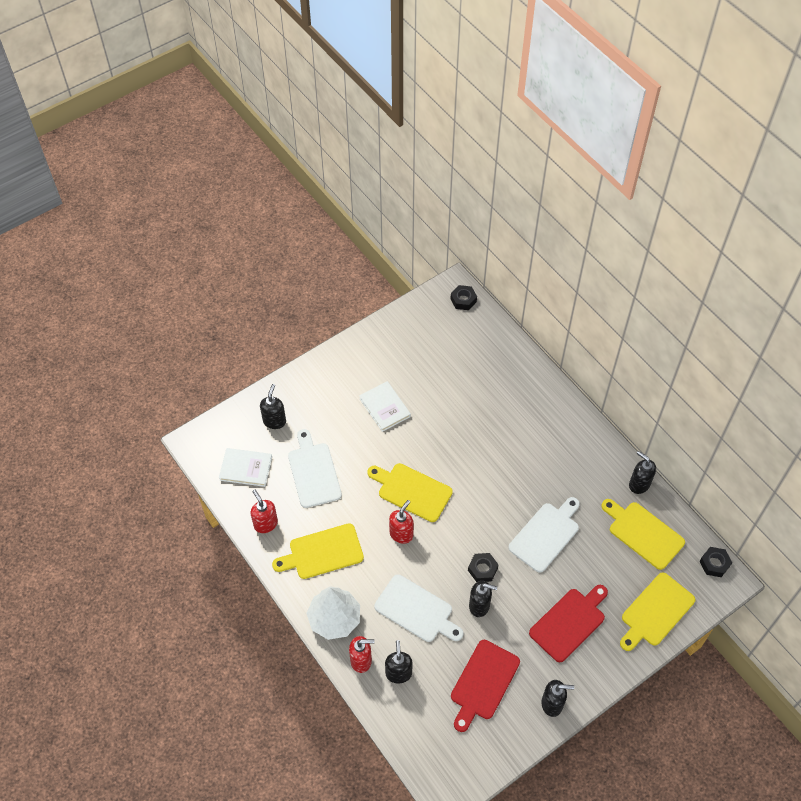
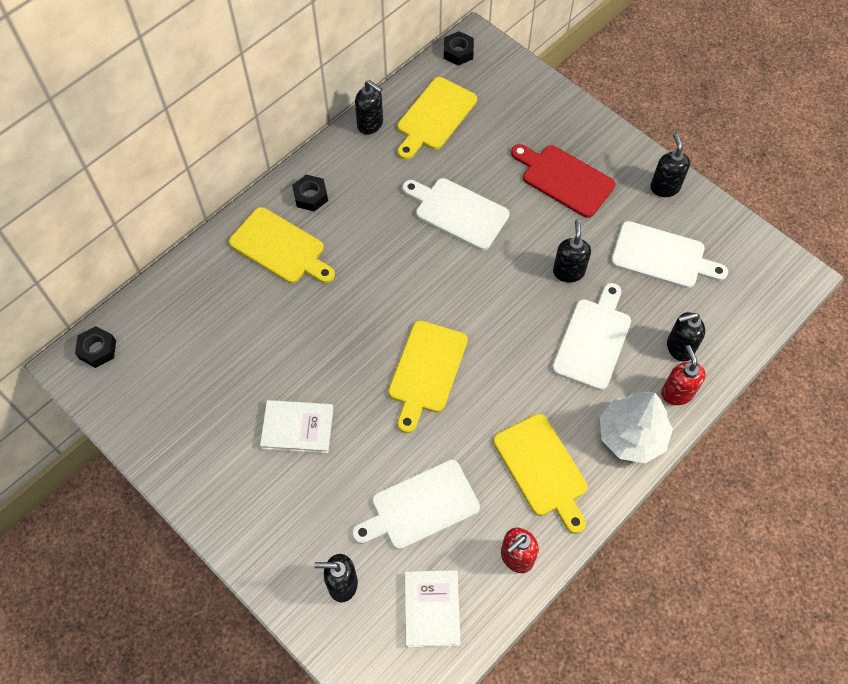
camera: 100 degrees left, 5 degrees up
white book [359,381,411,432] -> white book turned 45 degrees clockwise [260,400,333,453]
red soap dispenser [389,500,414,544] -> none
red cutting board [451,640,520,732] -> white cutting board [611,221,728,288]
black nut [468,553,499,582] -> black nut moved to [292,175,328,211]
yellow cutting board [620,572,695,651] -> yellow cutting board moved to [229,207,335,283]
black soap dispenser [629,451,656,494] -> black soap dispenser turned 90 degrees counterclockwise [355,80,383,134]

